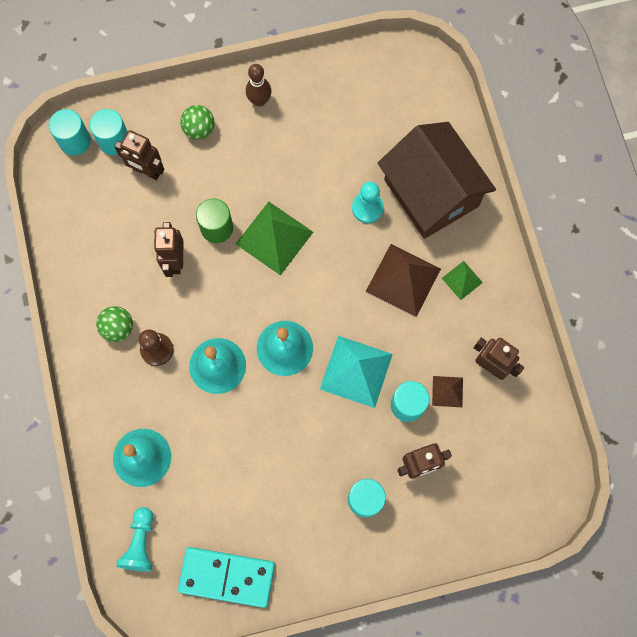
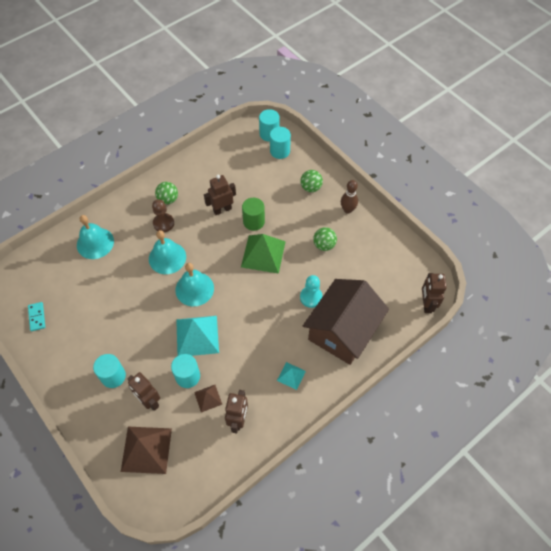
camera: 65 degrees right, 15 degrees down
brown robot [114,130,164,180] -> brown robot moved to [422,273,447,313]
turquoise pawn [116,507,153,572] -> none
turquoise domino [178,547,275,608] -> turquoise domino [28,302,45,331], size x0.49
brown pyramid [365,244,441,317] -> brown pyramid moved to [121,427,172,474]
green pyramid [442,261,483,300] -> turquoise pyramid [277,362,306,390]
none -> green ball [313,227,337,251]

